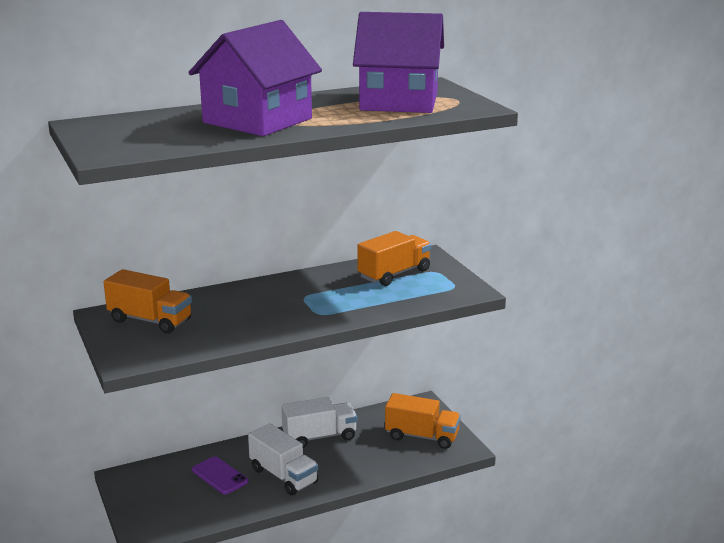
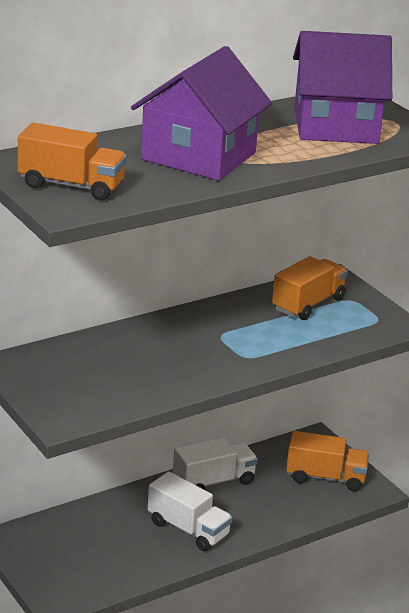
camera: 10 degrees left, 5 degrees up
orange truck [104,269,192,334] -> orange truck moved to [18,123,127,200]
purple phone [192,456,248,494] -> none

